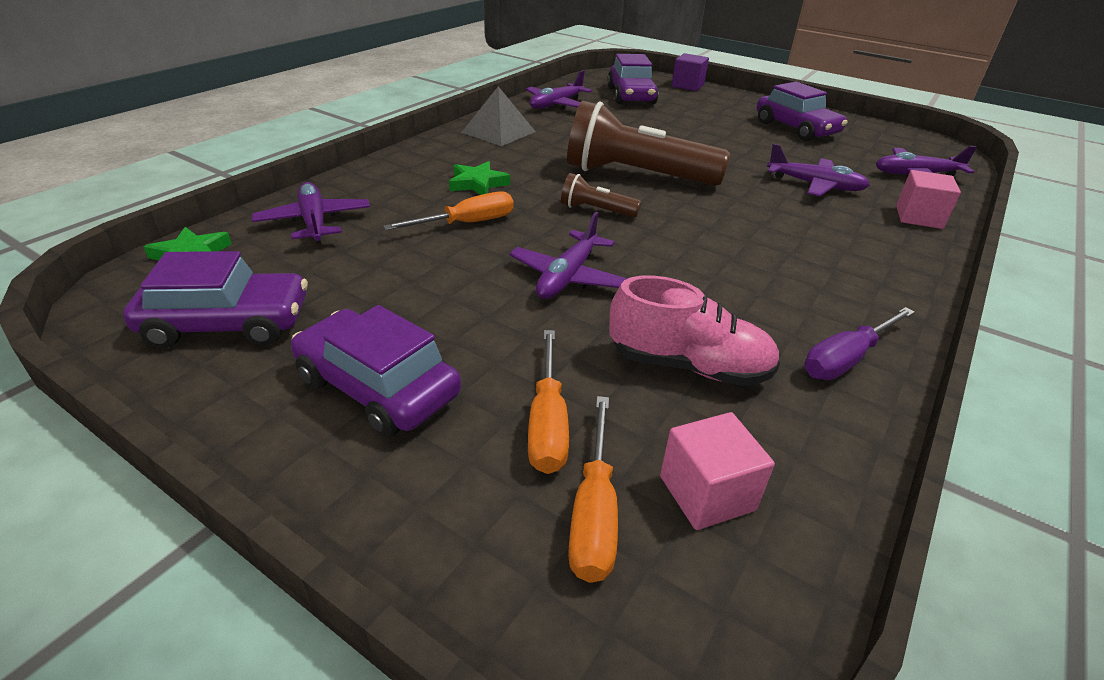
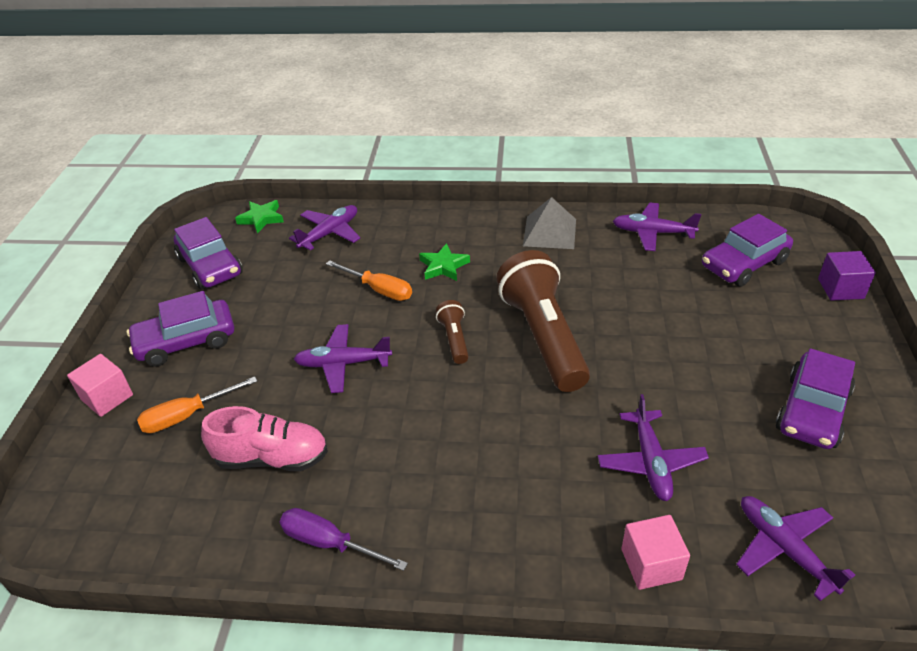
camera: 65 degrees right, 5 degrees up
purple car [291,305,461,437] -> purple car turned 120 degrees counterclockwise [127,291,234,367]
orange screwdriver [568,396,618,583] -> none
pink shoe [609,276,780,386] -> pink shoe turned 75 degrees counterclockwise [201,406,328,471]
pink cube [660,412,775,530] -> pink cube moved to [67,354,133,417]

